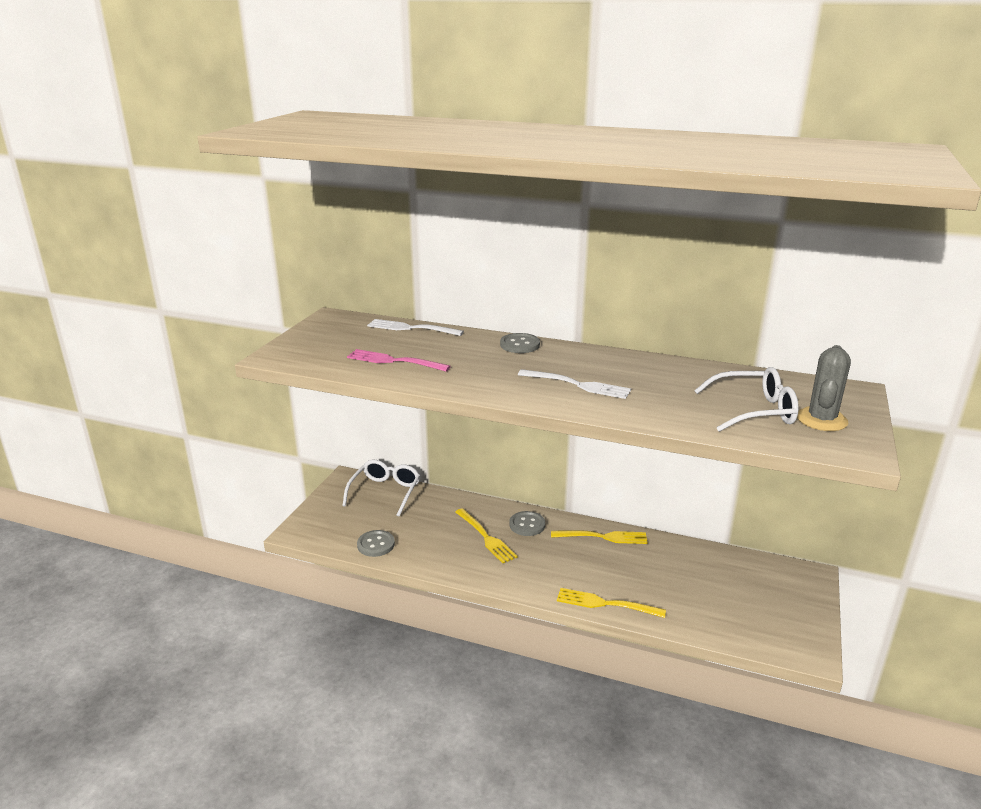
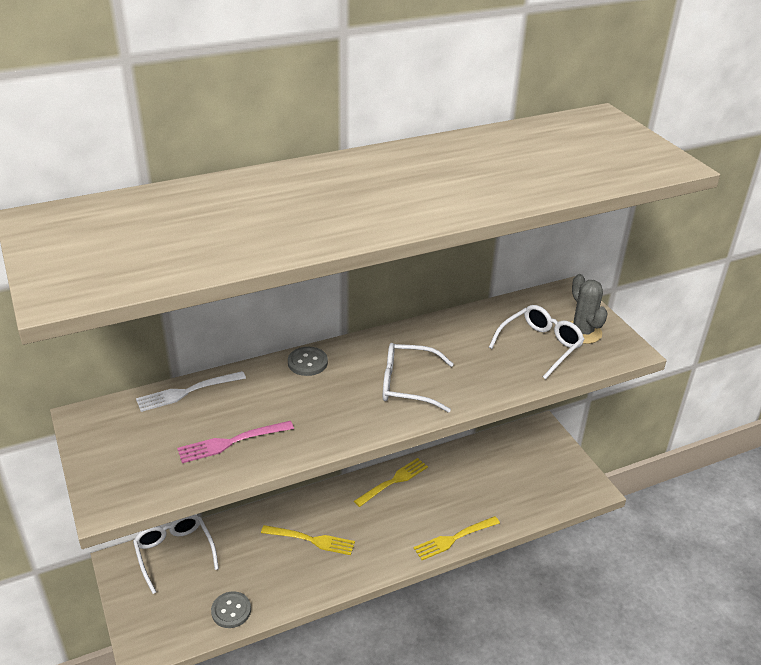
camera: 45 degrees left, 10 degrees up
grey button [509,511,545,536] -> none
white fork [518,369,631,399] -> white glasses [383,343,454,413]

